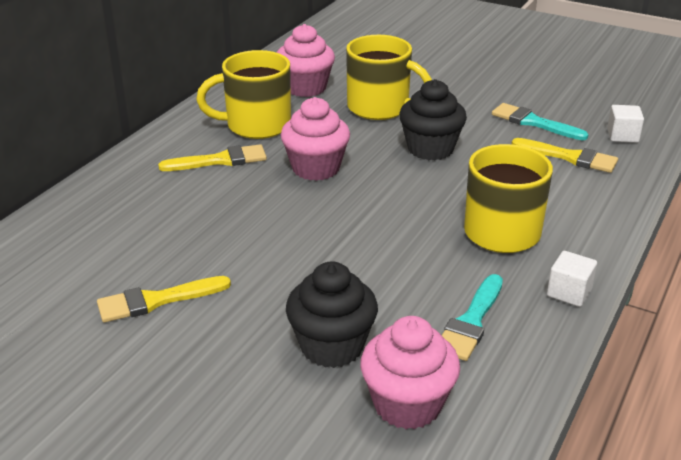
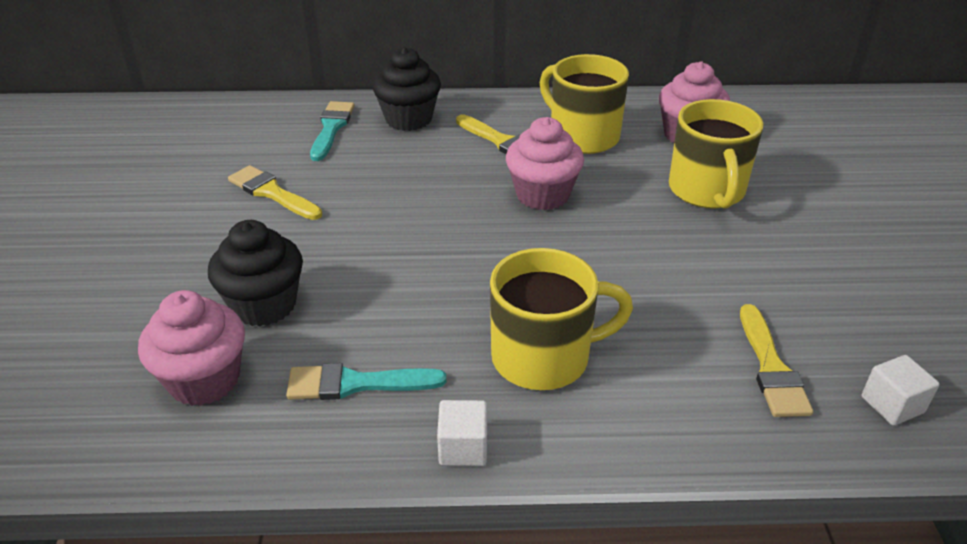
camera: 60 degrees right, 5 degrees up
black cupcake [399,79,467,160] -> black cupcake moved to [372,47,441,131]
turquoise brush [492,103,588,140] -> turquoise brush moved to [310,101,355,161]

